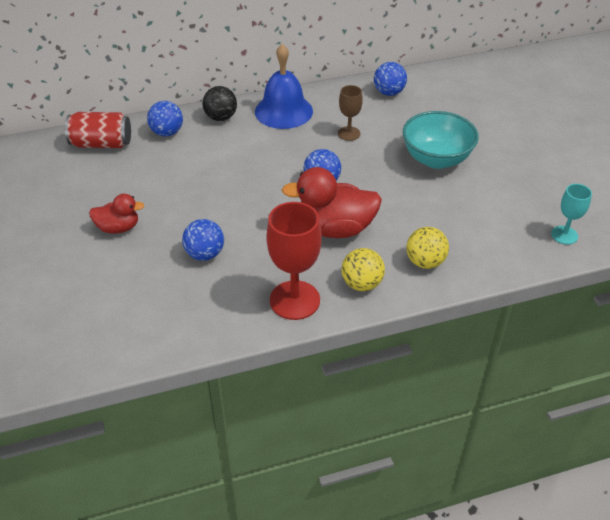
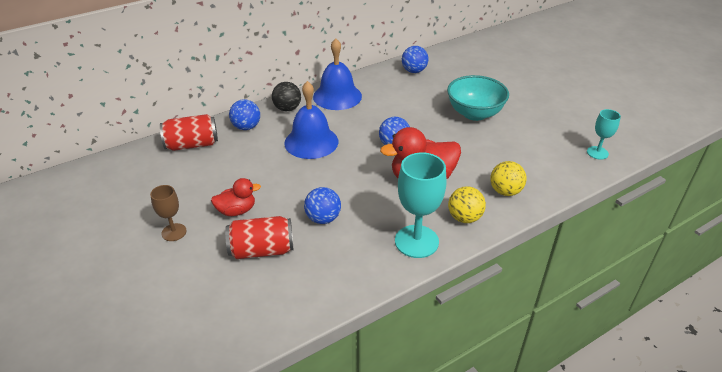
camera: 15 degrees left, 5 degrees down
red goblet [266,202,322,320] -> turquoise goblet [395,152,446,258]
brown goblet [338,85,363,141] -> brown goblet moved to [150,185,187,241]
none -> red can [225,216,293,259]
none -> blue bell [284,81,338,159]

